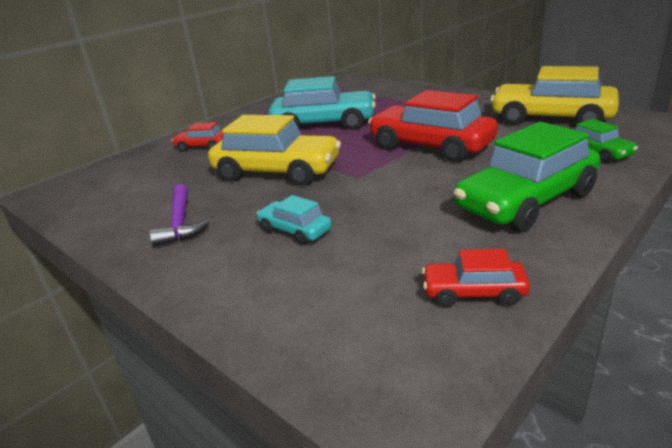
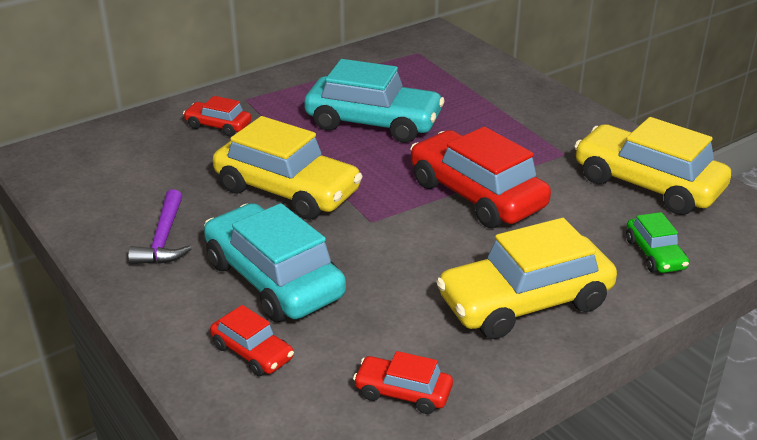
camera: 10 degrees right, 5 degrees up
turquoise car [257,195,332,245] -> turquoise car [204,203,346,322], size x2.03
green car [454,122,601,231] -> yellow car [436,218,617,339]
none -> red car [210,305,294,376]

